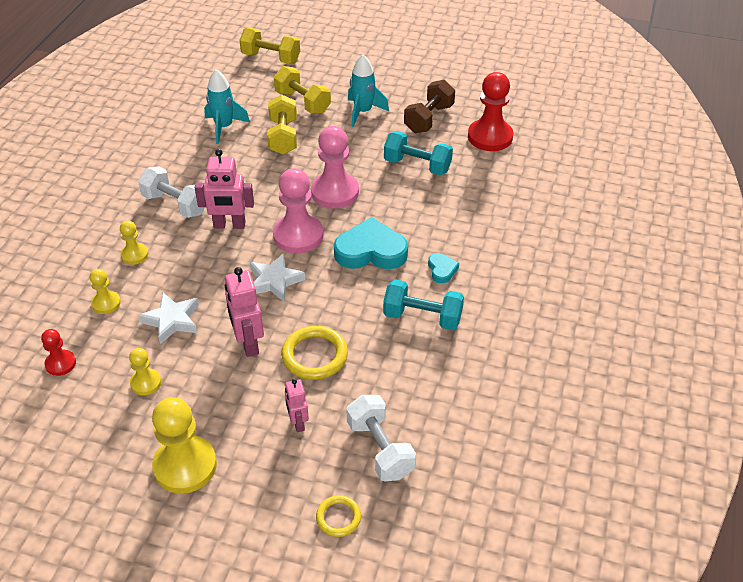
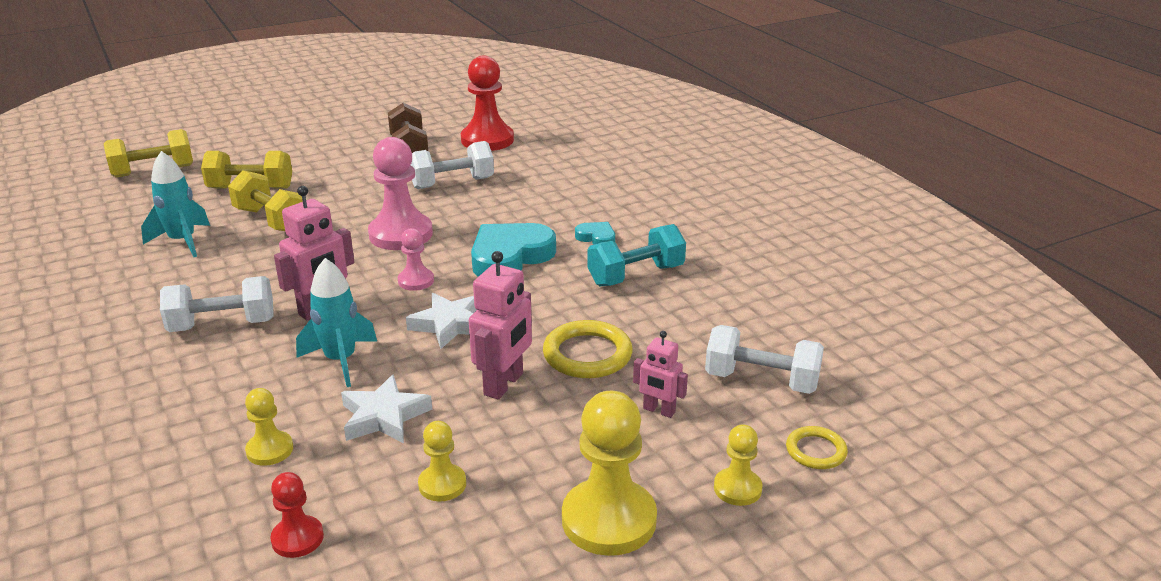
camera: 45 degrees left, 15 degrees down
yellow pawn [120,221,148,265] -> yellow pawn moved to [714,424,762,506]
pink robot [225,267,264,357] -> pink robot turned 90 degrees counterclockwise [469,251,532,400]
pink pawn [273,168,323,253] -> pink pawn [398,228,434,291], size x0.52
turquoise rocket [348,54,389,127] -> turquoise rocket moved to [296,258,377,387]
turquoise dumbbell [384,131,453,175] -> white dumbbell [410,141,494,189]

